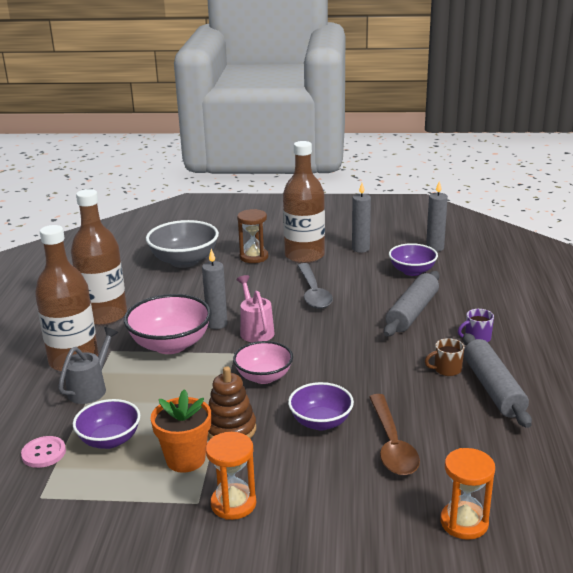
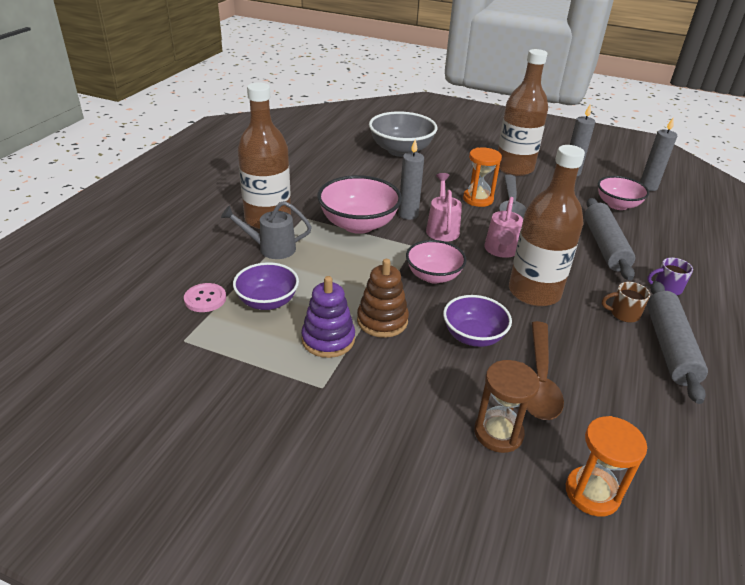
camera: 15 degrees right, 10 degrees up
grey watering can [58,327,118,404] -> grey watering can turned 135 degrees counterclockwise [221,201,312,259]
brown bottle [71,189,127,325] -> brown bottle moved to [509,145,585,306]
orange flower pot [151,389,211,473] -> purple stacking toy [301,276,355,358]
orange hourglass [206,432,256,520] -> orange hourglass moved to [463,147,502,207]
brown hourglass [237,209,268,263] -> brown hourglass moved to [474,360,540,453]
grey rolling pin [384,271,439,336] -> grey rolling pin turned 45 degrees counterclockwise [585,198,635,280]
purple bowl [389,243,438,276] -> pink bowl [598,176,649,210]
none -> pink watering can [484,197,523,258]

